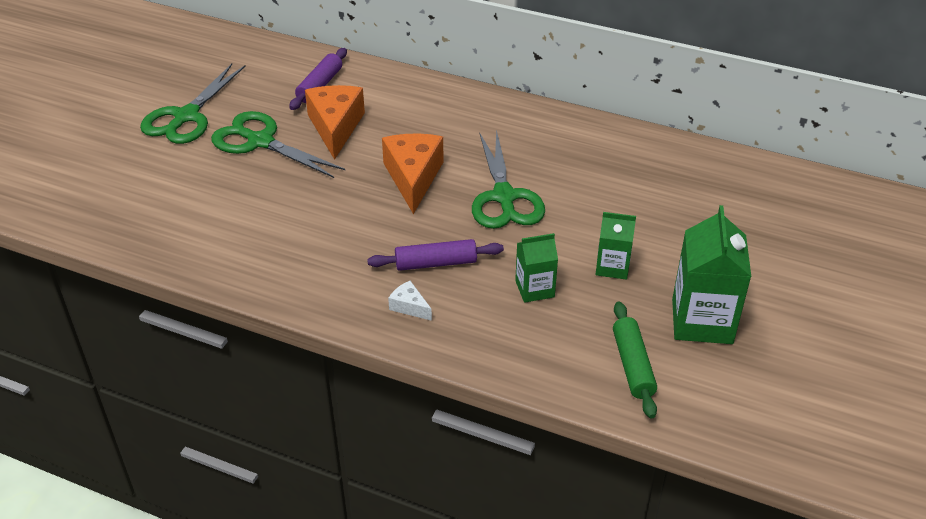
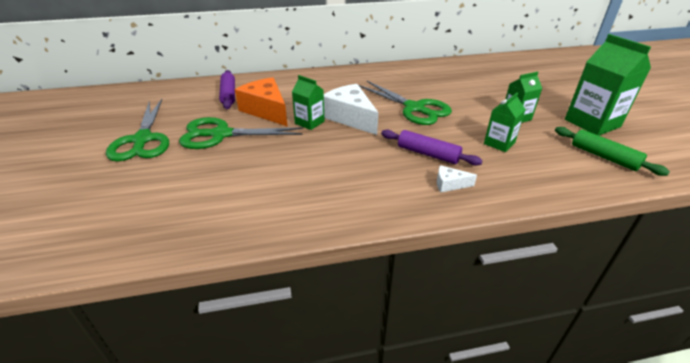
camera: 35 degrees left, 5 degrees down
purple rolling pin [367,239,504,271] -> purple rolling pin turned 75 degrees clockwise [381,130,483,166]
orange cheese [382,134,444,214] -> white cheese [324,84,378,135]
none -> green carton [292,75,325,130]

